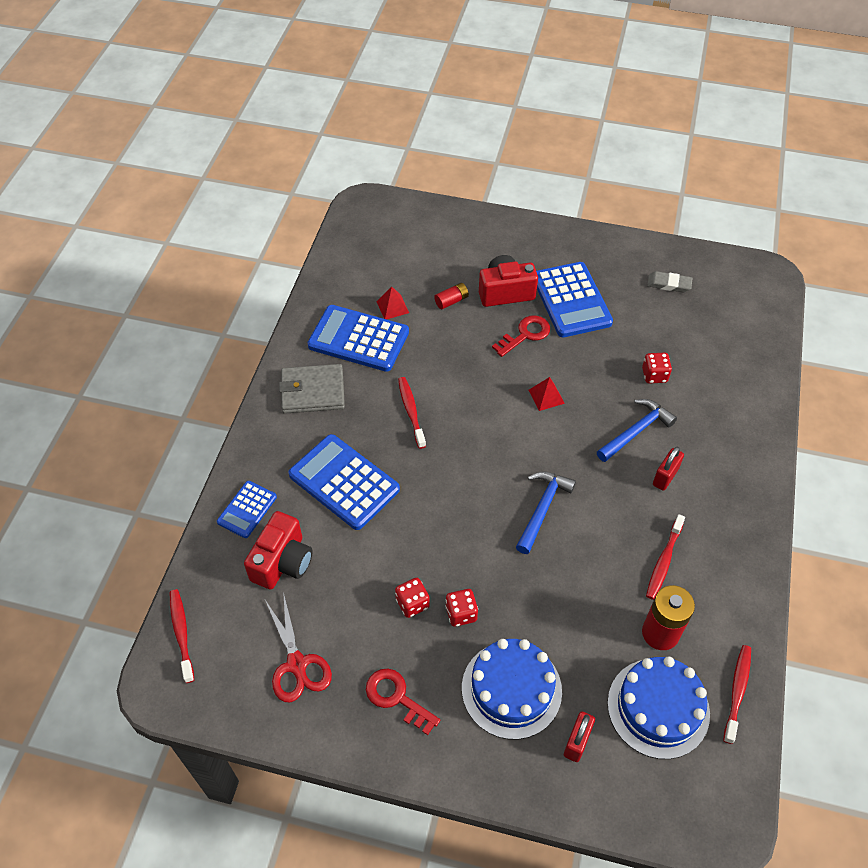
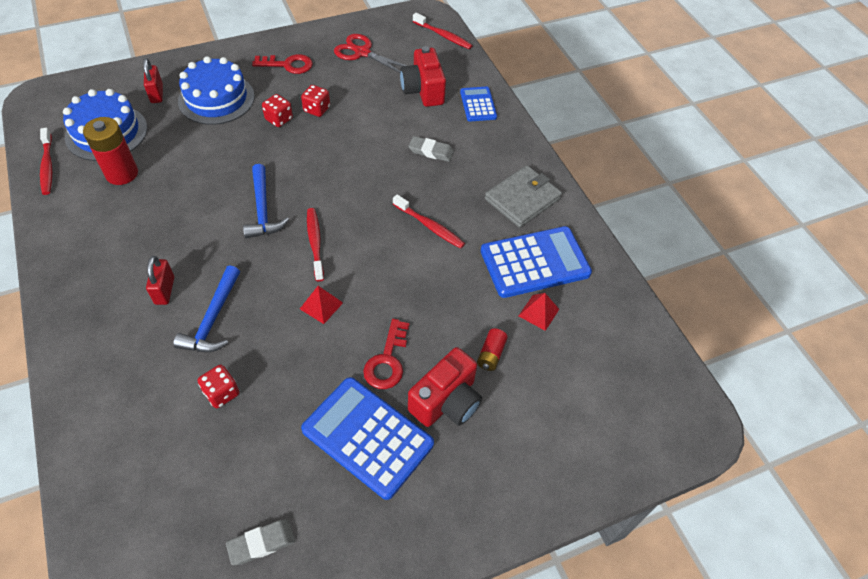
camera: 140 degrees right, 0 degrees up
blue calculator [288,434,400,530] -> grey eraser [409,136,454,162]
red toothbrush [646,514,685,600] -> red toothbrush moved to [307,208,324,281]

